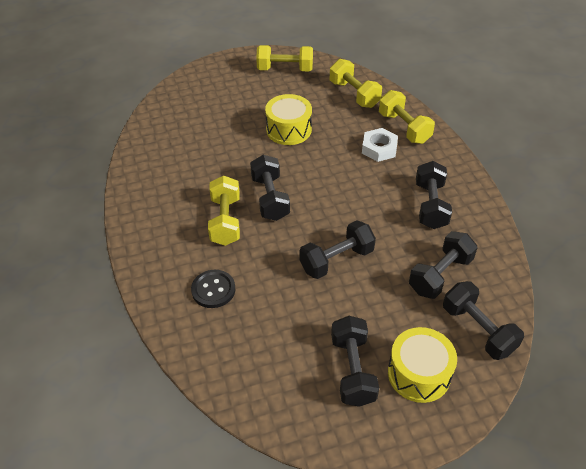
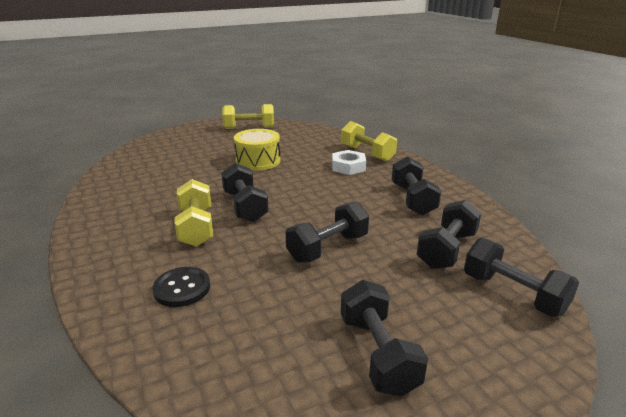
camera: 10 degrees left, 20 degrees down
yellow dumbbell [330,59,382,108] -> none
yellow drum [388,327,457,403] -> none

